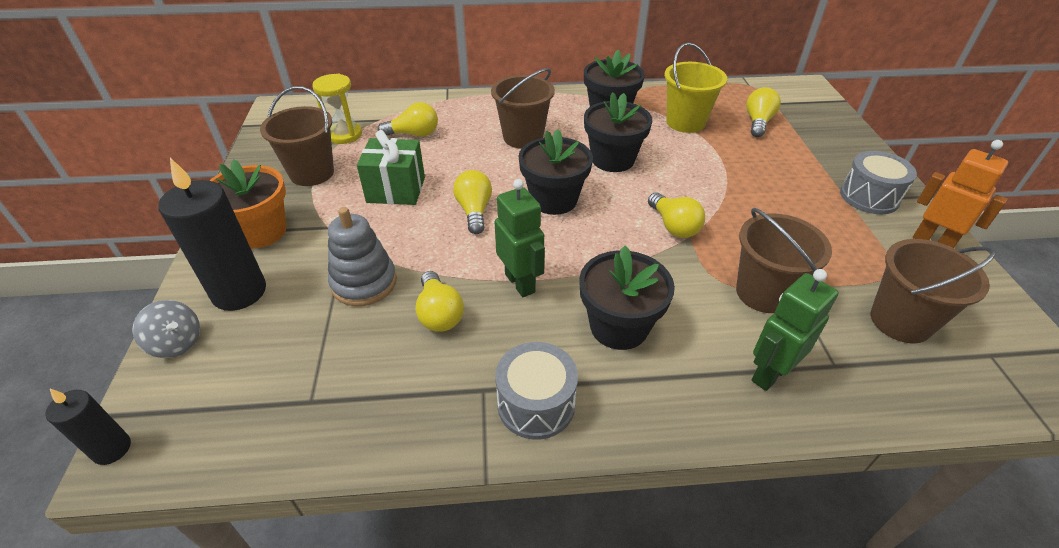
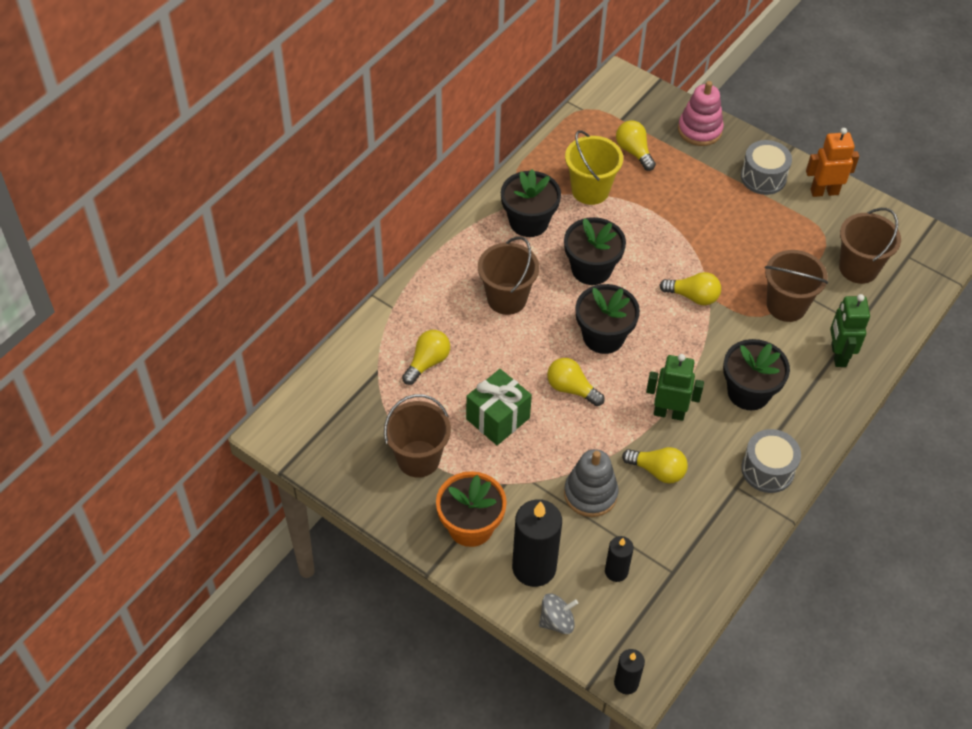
camera: 50 degrees left, 10 degrees up
yellow hourglass [312,74,362,144] -> none
none -> black candle [605,536,634,582]
none -> pink stacking toy [678,81,724,146]

